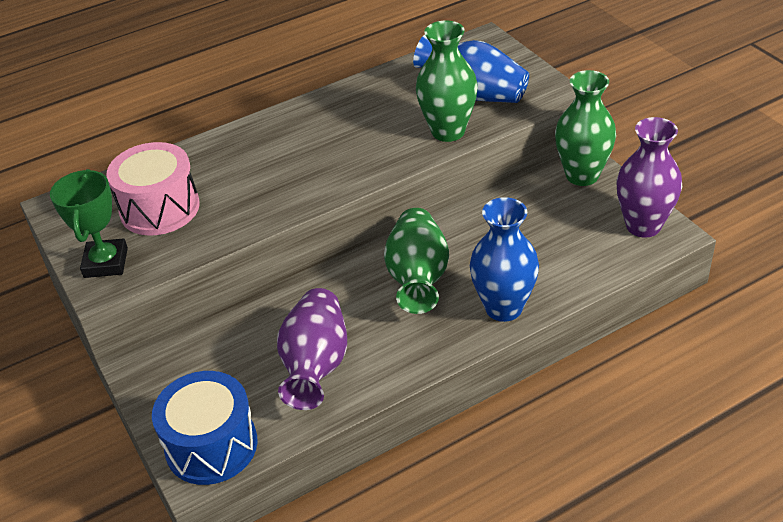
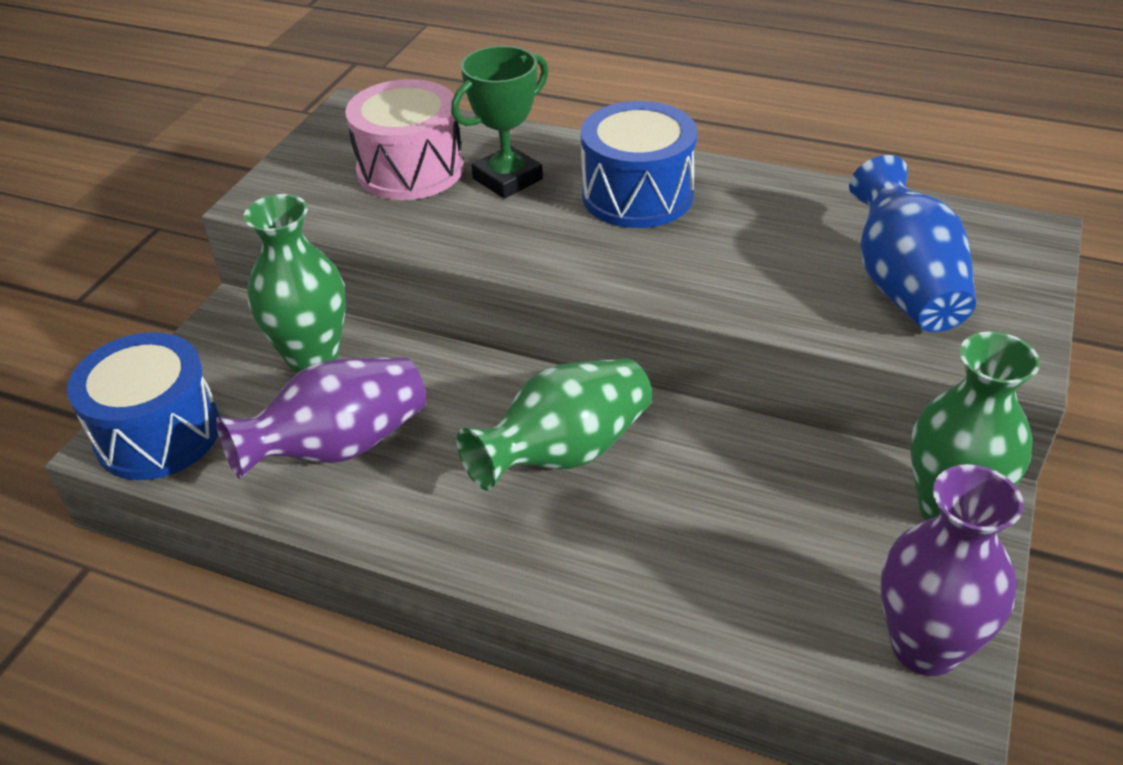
camera: 50 degrees right, 0 degrees up
green trophy [50,169,128,278] -> green trophy moved to [451,46,548,199]
green vase [416,20,478,142] -> green vase moved to [244,194,346,373]
blue vase [470,197,539,322] -> none
none -> blue drum [581,101,697,228]

